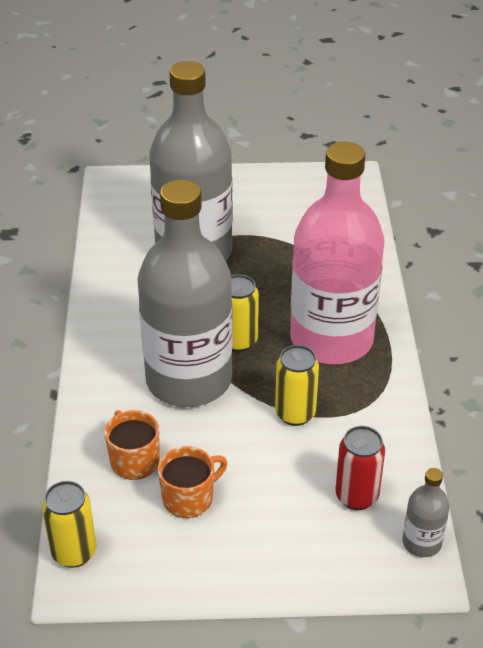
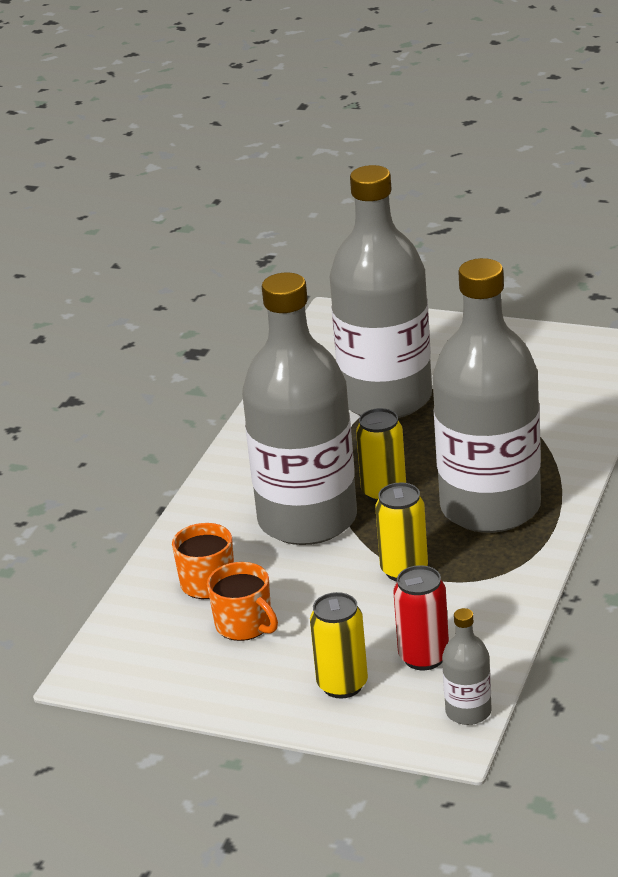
camera: 25 degrees right, 10 degrees down
yellow can [42,481,97,568] -> yellow can moved to [310,592,368,699]
orange mug [158,446,227,518] -> orange mug turned 60 degrees clockwise [207,562,278,641]
pink bottle [290,142,385,364] -> grey bottle [433,258,541,533]

